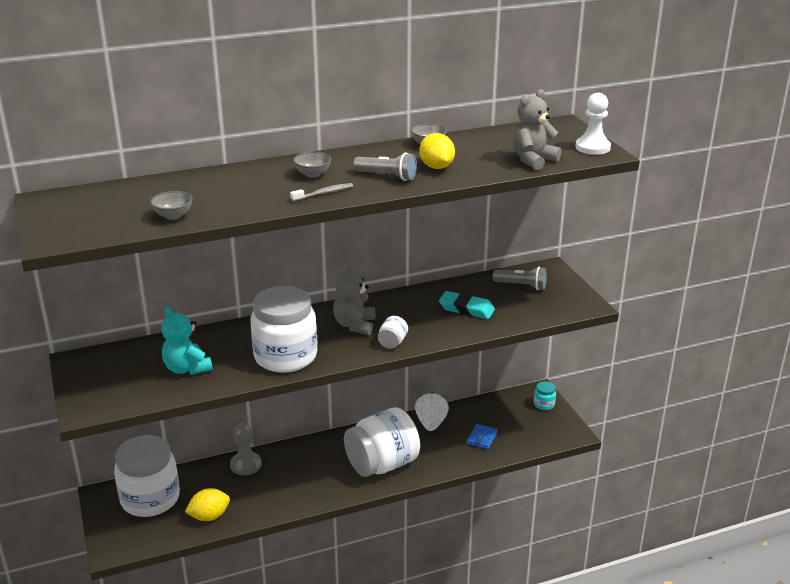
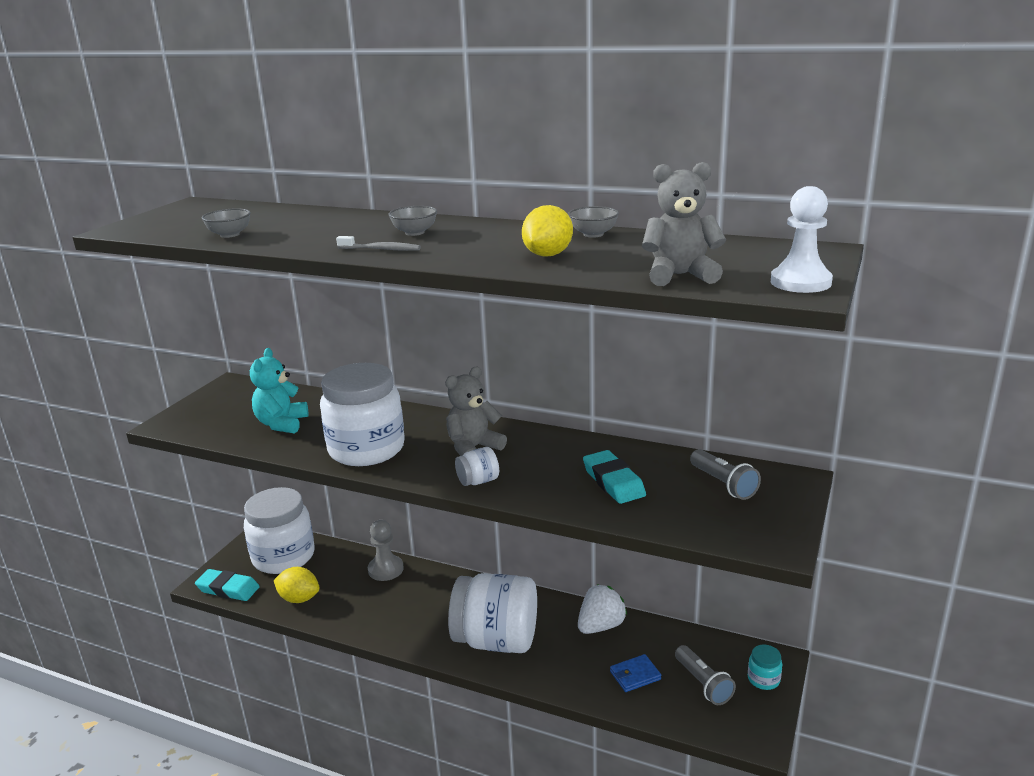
camera: 45 degrees right, 5 degrees down
grey flashlight [353,153,417,181] -> grey flashlight moved to [675,645,736,705]
none -> turquoise eraser [195,569,260,601]

